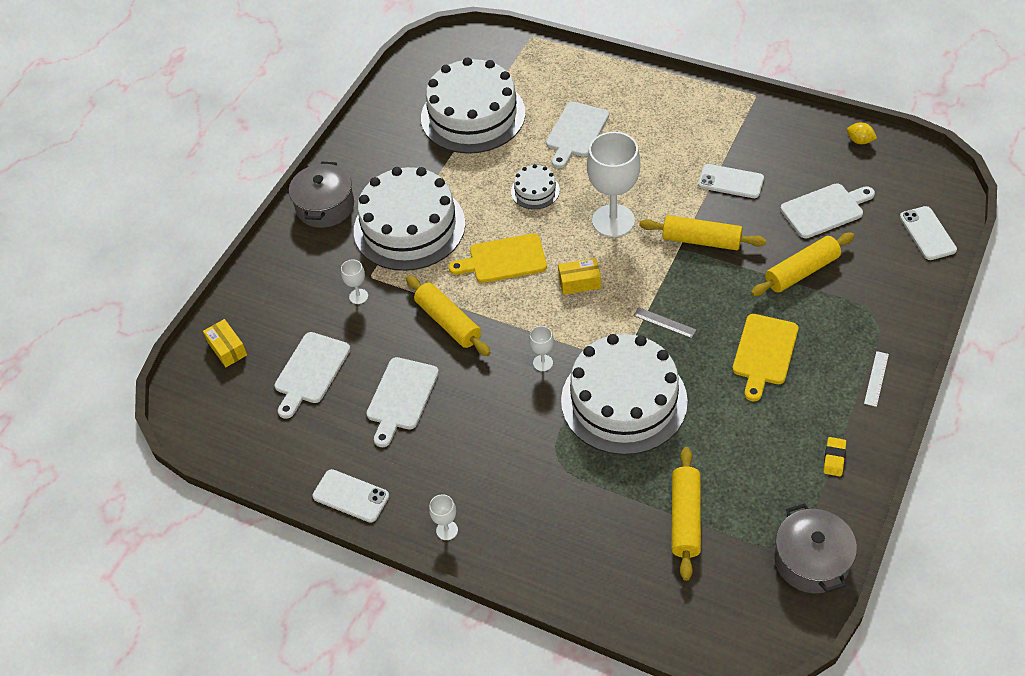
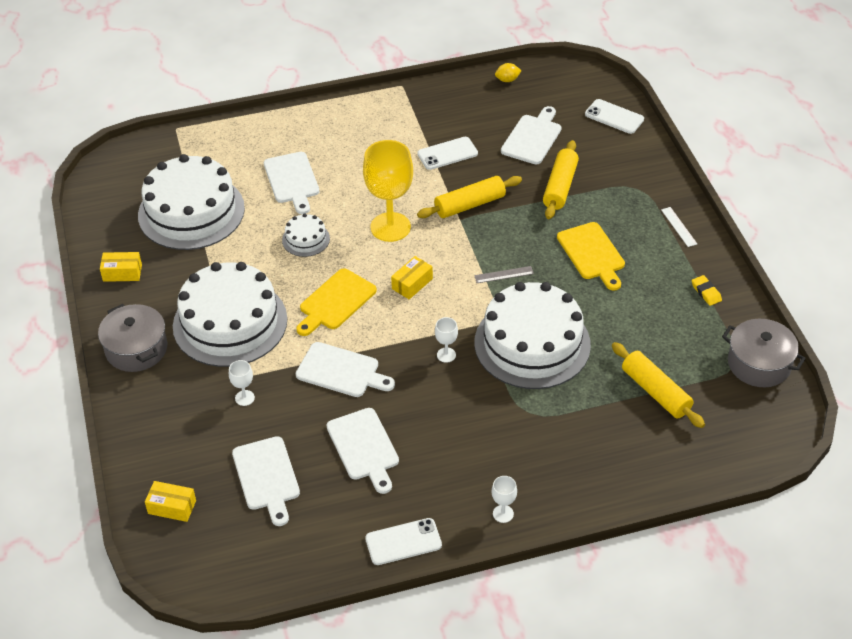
camera: 45 degrees left, 5 degrees down
yellow rolling pin [406,276,491,356] -> white cutting board [296,342,395,397]
white goblet [587,132,640,237] -> yellow goblet [363,140,413,242]
none -> yellow box [100,252,142,282]

